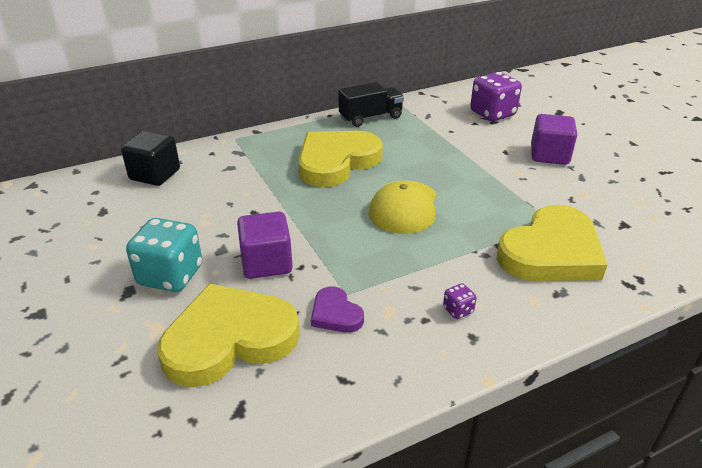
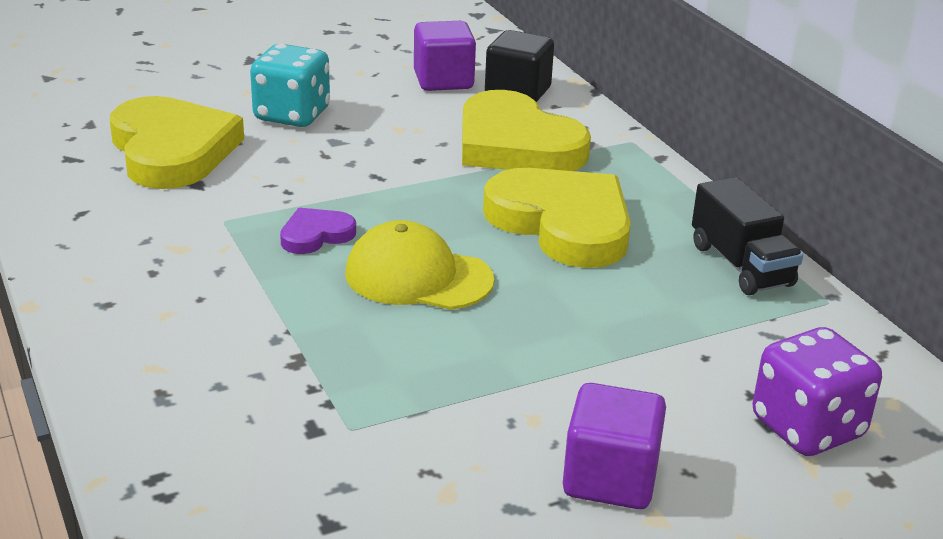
camera: 90 degrees right, 5 degrees down
purple cube [237,212,293,279] -> purple cube moved to [414,21,476,91]
purple heart [311,286,364,333] -> purple heart moved to [280,208,356,254]
purple dice [443,283,477,319] -> none
yellow heart [497,205,607,281] -> yellow heart moved to [462,90,591,171]

